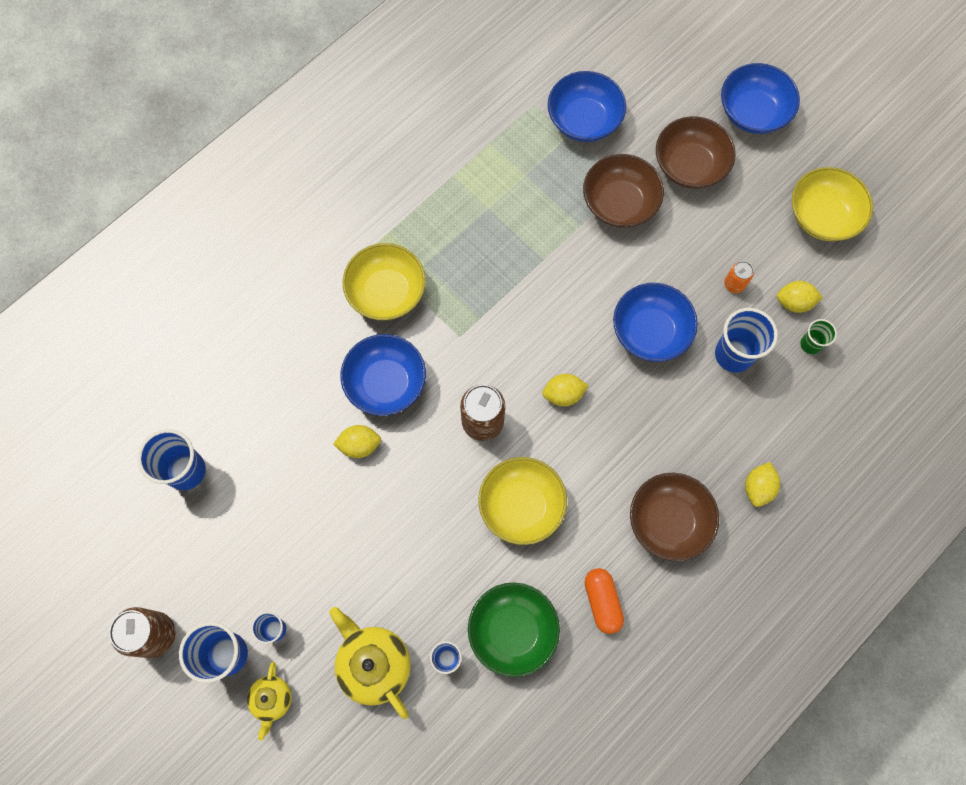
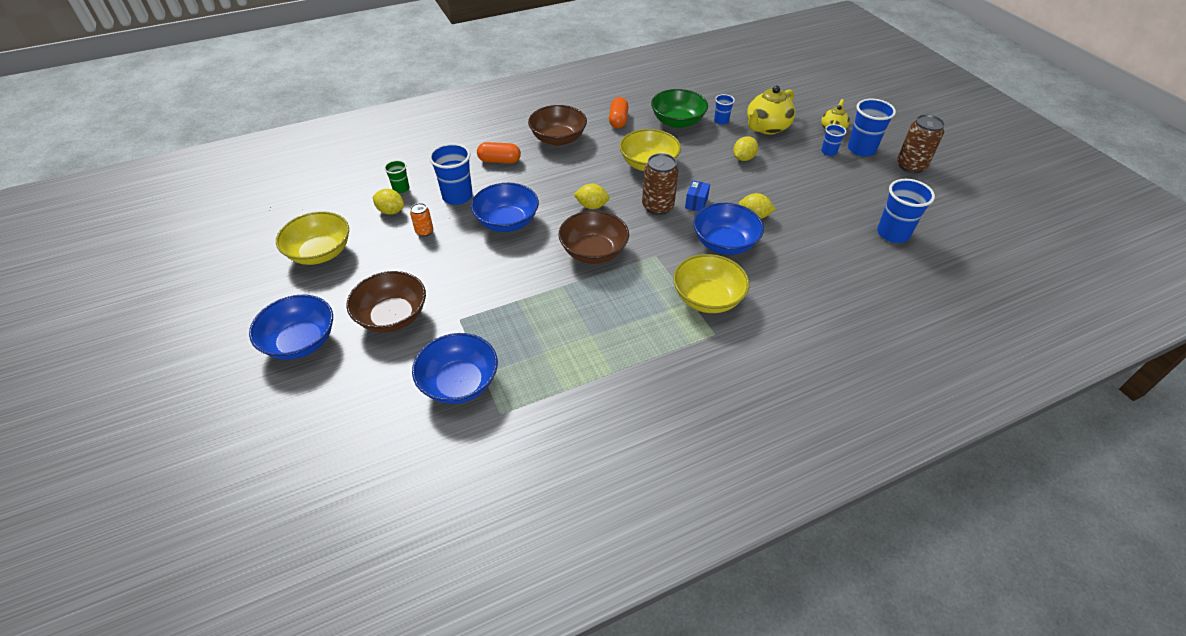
camera: 160 degrees left, 25 degrees down
yellow teapot [329,607,411,719] -> yellow teapot turned 60 degrees clockwise [747,86,795,135]
brown bowl [583,154,664,228] -> brown bowl moved to [558,211,629,264]
yellow lemon [745,462,780,507] -> yellow lemon moved to [733,136,758,161]
none -> orange capsule [477,142,521,164]
none -> blue box [685,180,710,211]

